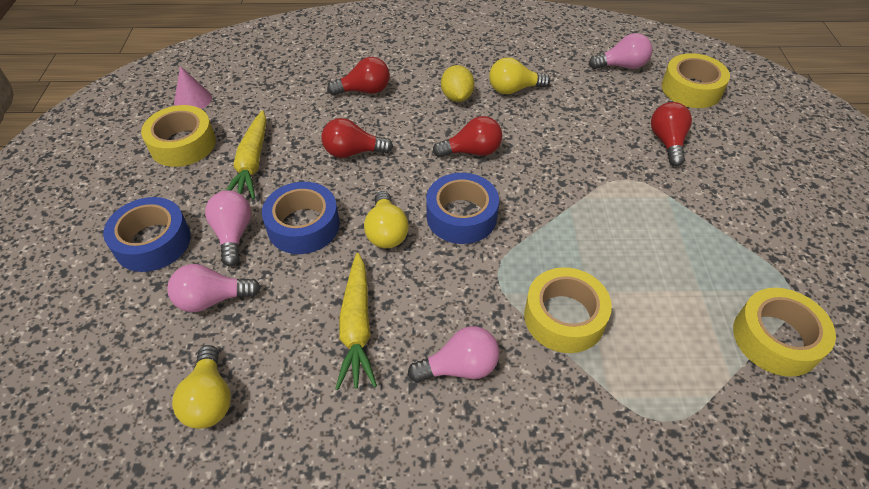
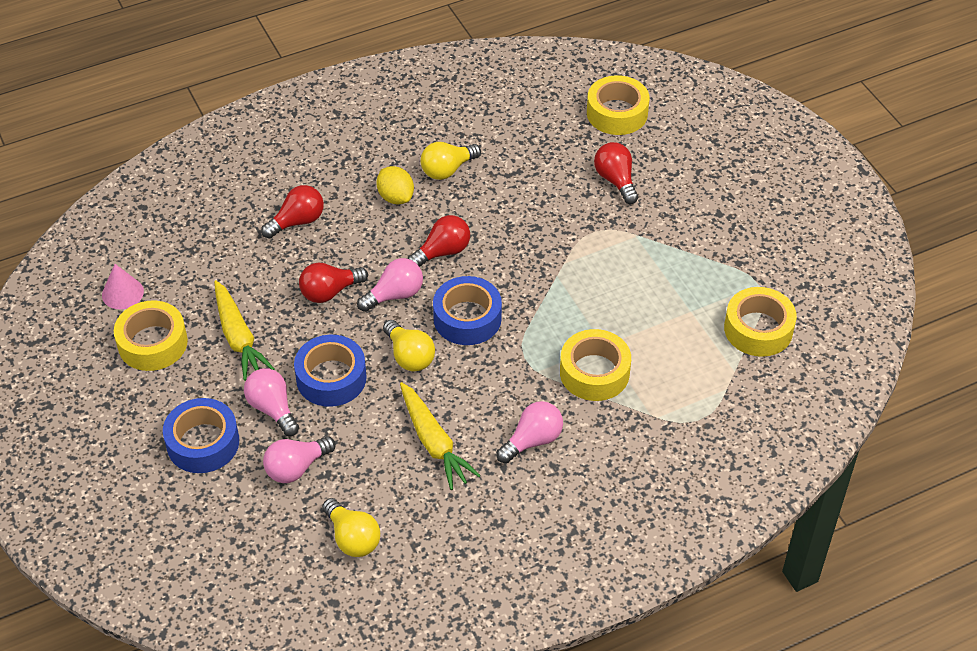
camera: 25 degrees left, 0 degrees up
pink light bulb [589,33,652,69] -> pink light bulb moved to [357,258,423,312]

